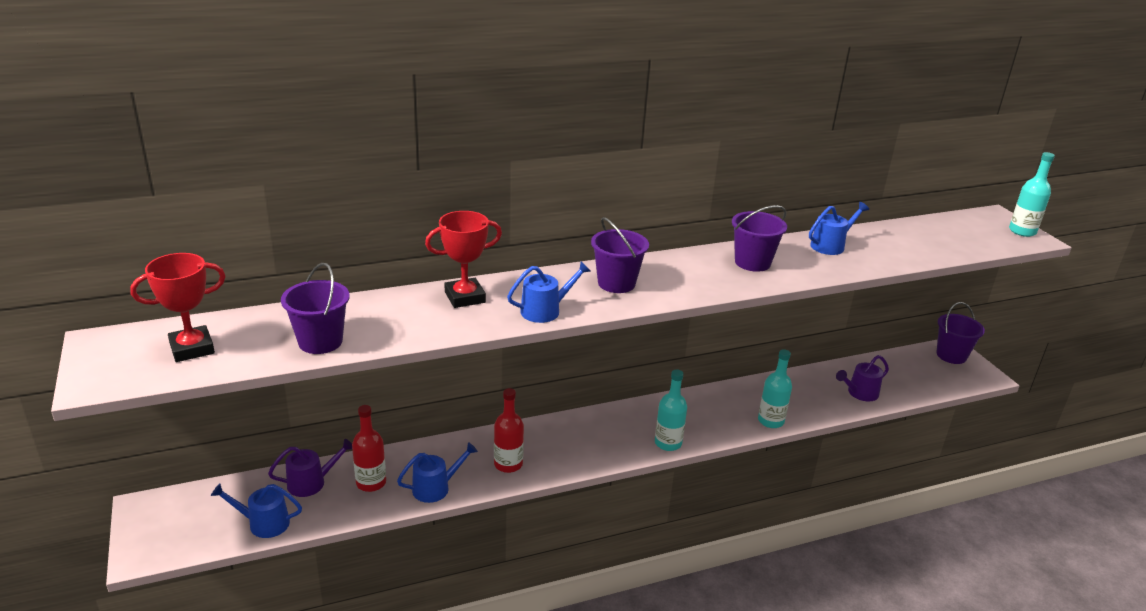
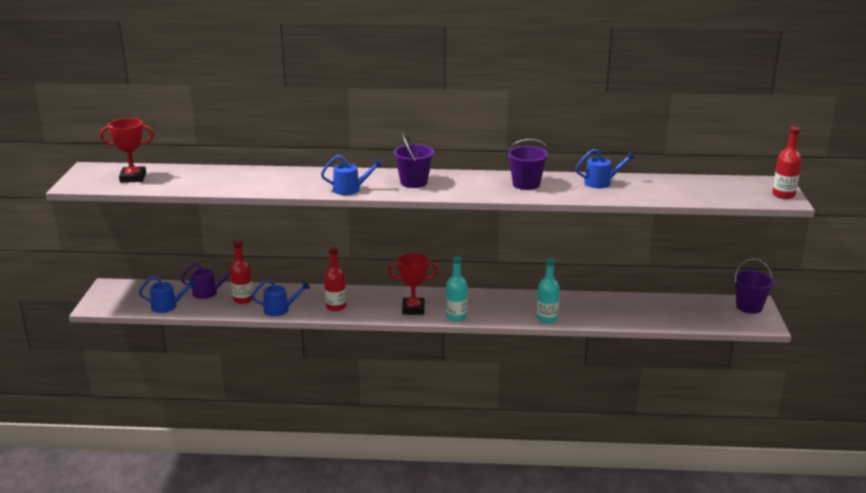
camera: 25 degrees right, 5 degrees down
blue watering can [211,484,302,538] -> blue watering can turned 150 degrees clockwise [139,276,197,313]
purple bucket [281,263,350,354] -> none
red trophy [425,211,502,308] -> red trophy moved to [388,253,439,315]
purple watering can [836,355,889,402] -> none
turquoise bottle [1009,152,1055,237] -> red bottle [772,127,802,199]

